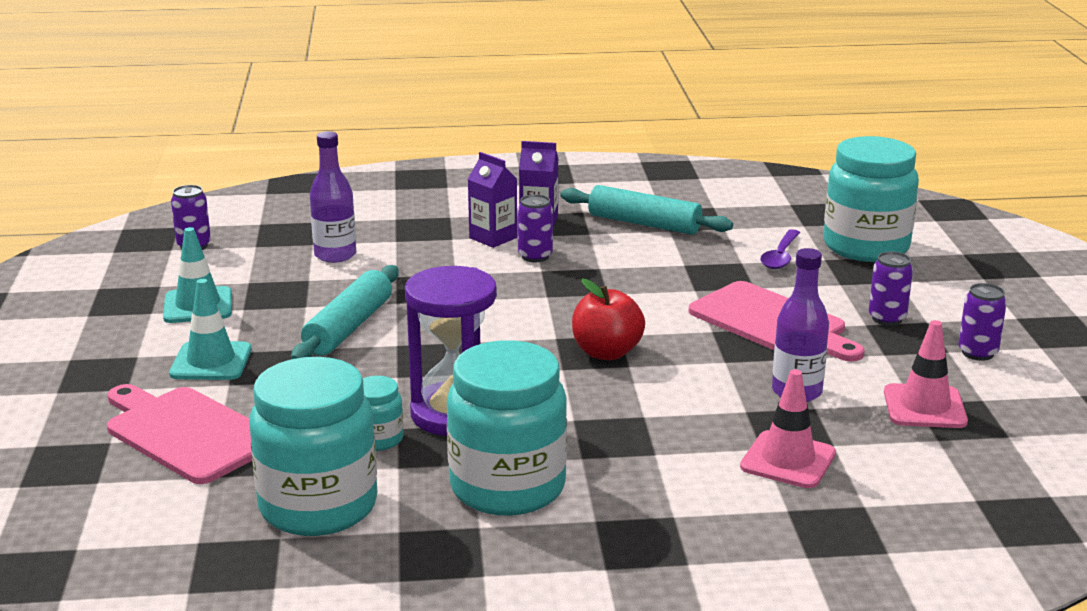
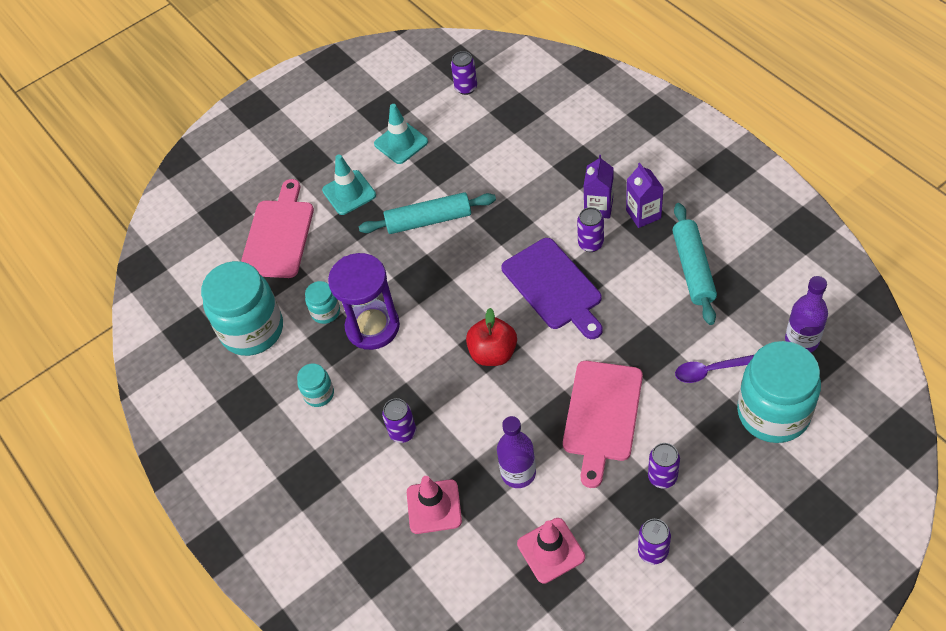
camera: 65 degrees right, 30 degrees up
purple bottle [310,131,356,263] -> purple bottle moved to [785,276,828,353]
turquoise jar [447,340,567,516] -> turquoise jar [297,363,334,407], size x0.46
none -> purple can [382,398,416,443]
none -> purple cutting board [501,238,603,339]

